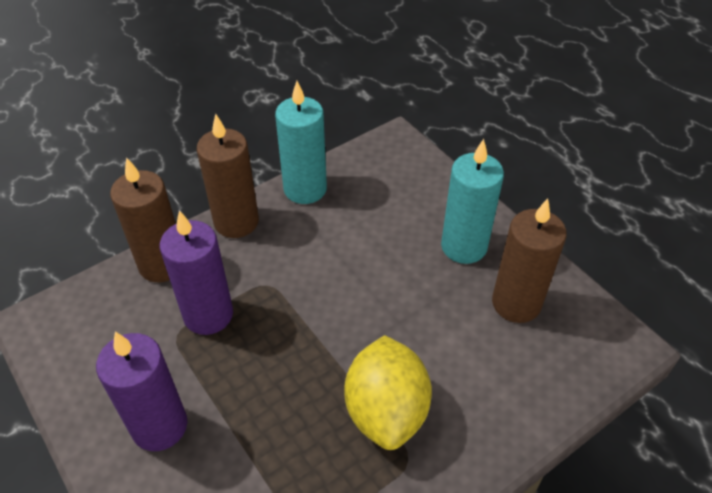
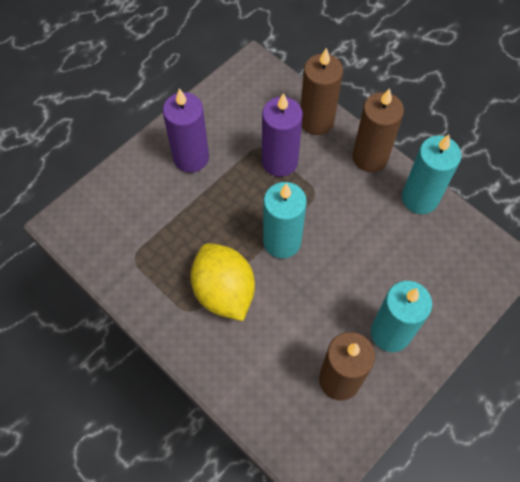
camera: 80 degrees right, 15 degrees up
yellow lemon [344,335,432,450] -> yellow lemon turned 75 degrees clockwise [190,243,255,321]
none -> turquoise candle [263,182,307,258]

